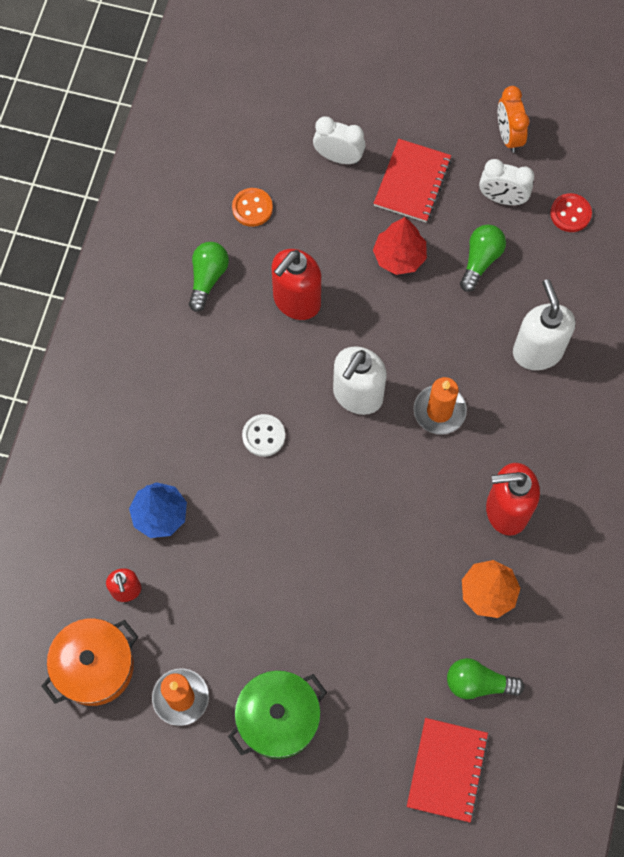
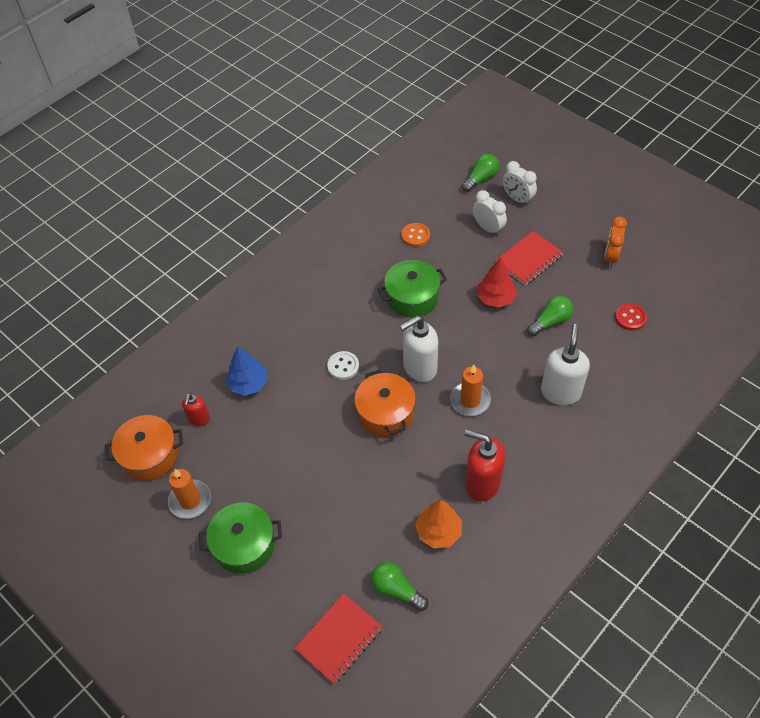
camera: 30 degrees right, 15 degrees down
green light bulb [189,242,229,312] -> green light bulb moved to [462,154,499,192]
red soap dispenser [272,249,321,320] -> green pot [378,260,447,318]
white clock [479,159,534,205] -> white clock moved to [503,161,537,206]
none -> orange pot [354,369,416,437]

